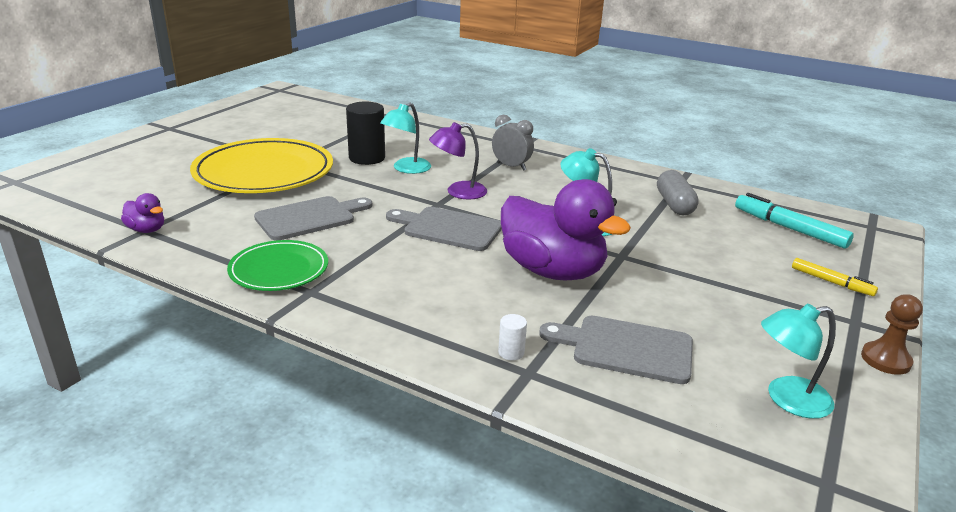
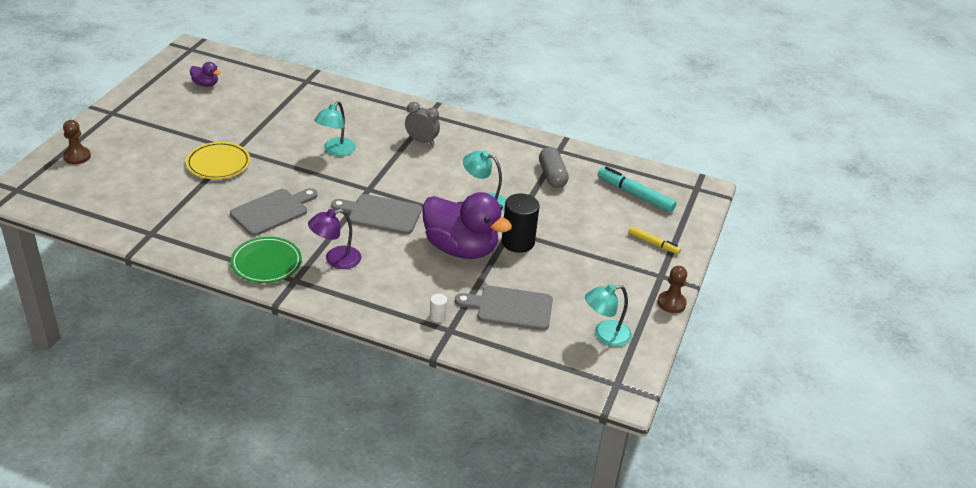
camera: 10 degrees left, 10 degrees up
purple duck [121,193,164,233] -> purple duck moved to [190,62,221,87]
yellow plate [190,138,333,193] -> yellow plate [186,142,250,179], size x0.55
black cylinder [346,102,385,165] -> black cylinder moved to [501,193,539,253]
purple lamp [429,122,487,200] -> purple lamp moved to [308,209,361,269]
none -> brown pawn [63,120,91,164]

